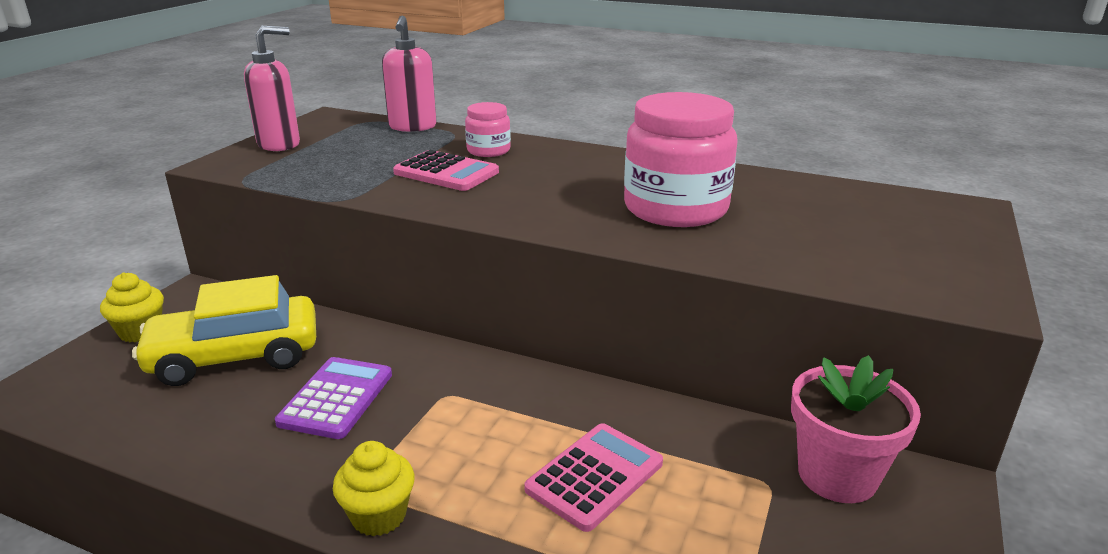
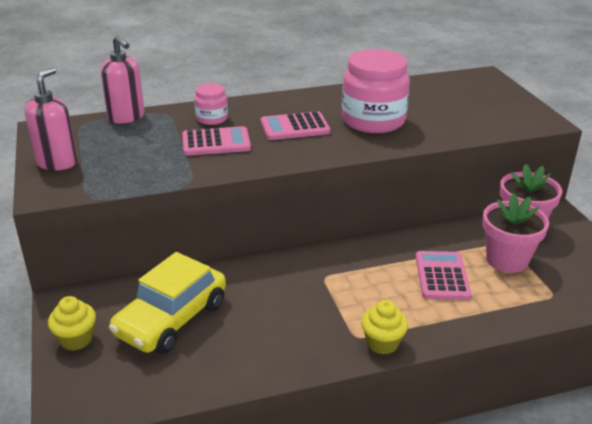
camera: 40 degrees left, 5 degrees up
purple calculator [275,357,392,439] -> none
none -> pink calculator [261,111,330,140]
none -> pink flower pot [482,193,549,273]

